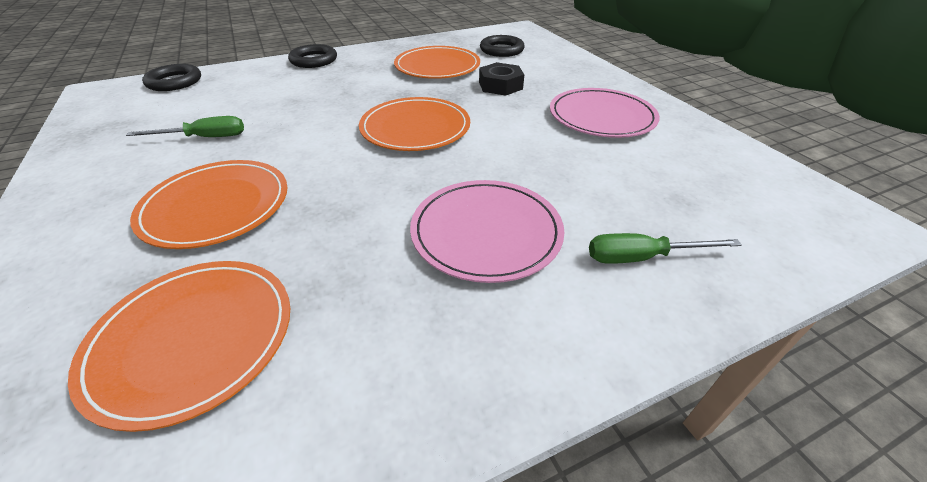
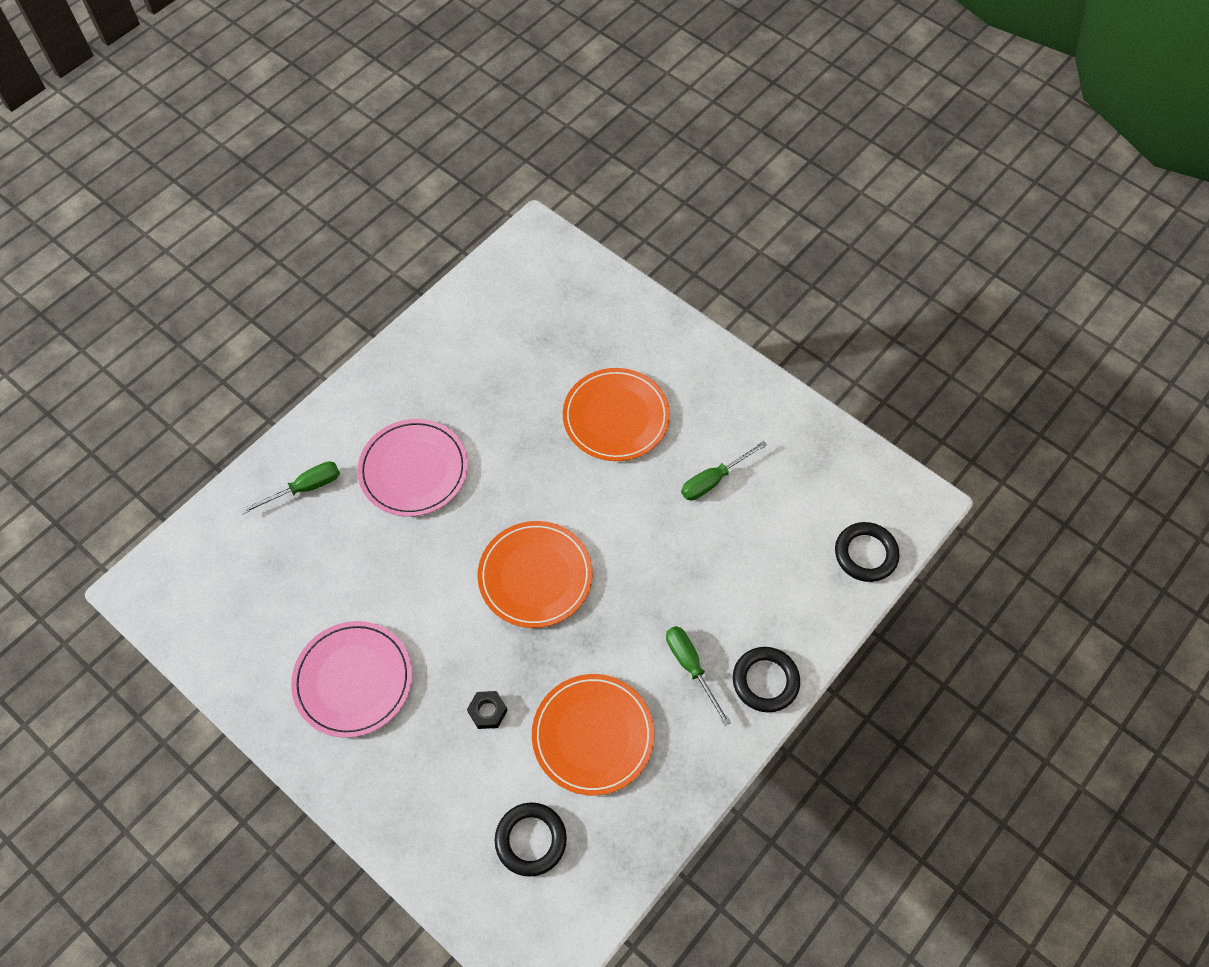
camera: 155 degrees right, 20 degrees up
orange plate [68,261,290,432] -> none
black nut [479,62,524,96] -> black nut [467,691,508,729], size x0.65
none -> green screwdriver [666,626,731,726]

